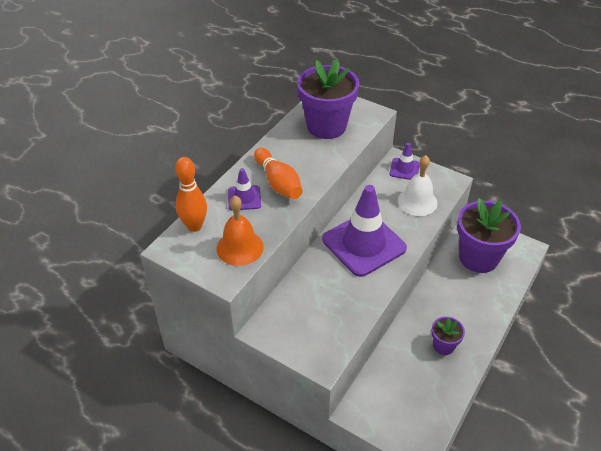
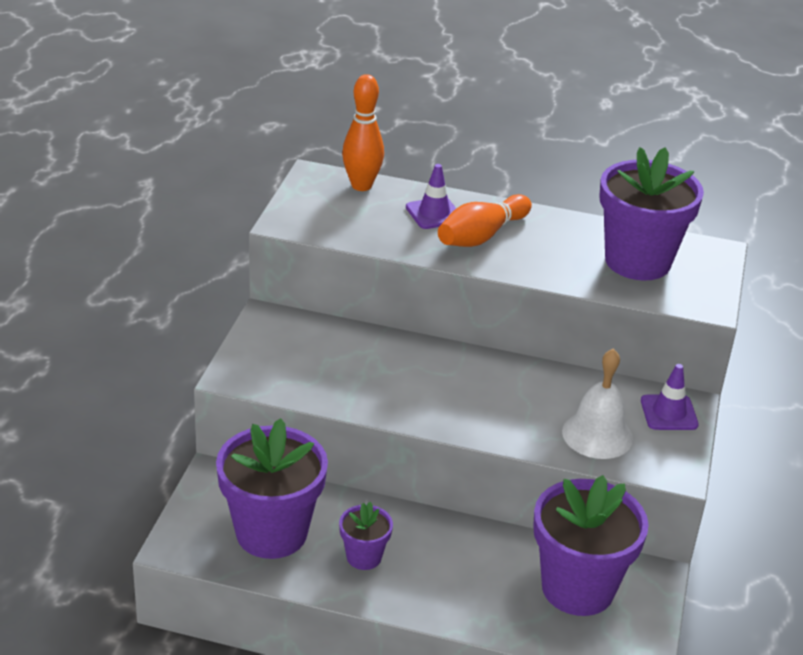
camera: 70 degrees right, 10 degrees down
orange bell [217,196,264,266] -> none
purple traffic cone [322,185,407,277] -> none
none -> purple flower pot [216,418,328,559]

